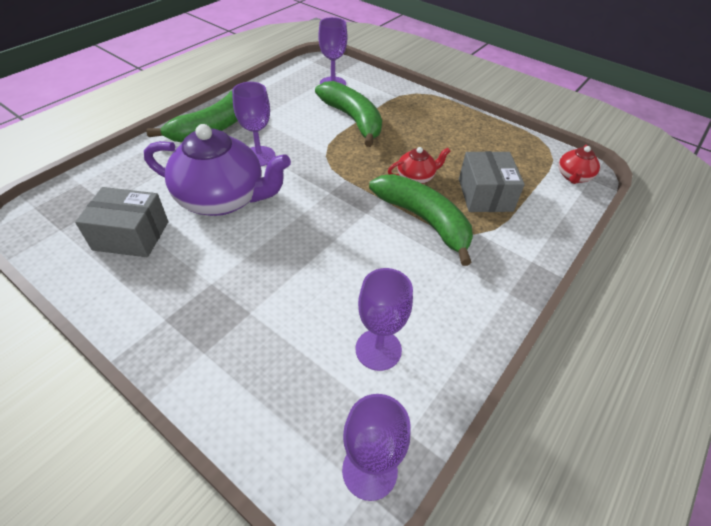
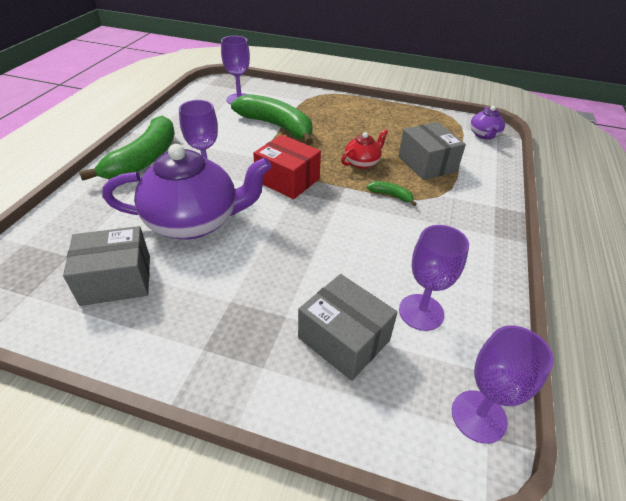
camera: 20 degrees left, 5 degrees down
green banana [369,174,473,266] -> green banana [366,181,417,206], size x0.41
red teapot [559,145,600,184] -> purple teapot [470,106,505,140]
none -> red box [253,135,321,199]
none -> grey box [298,274,398,381]

